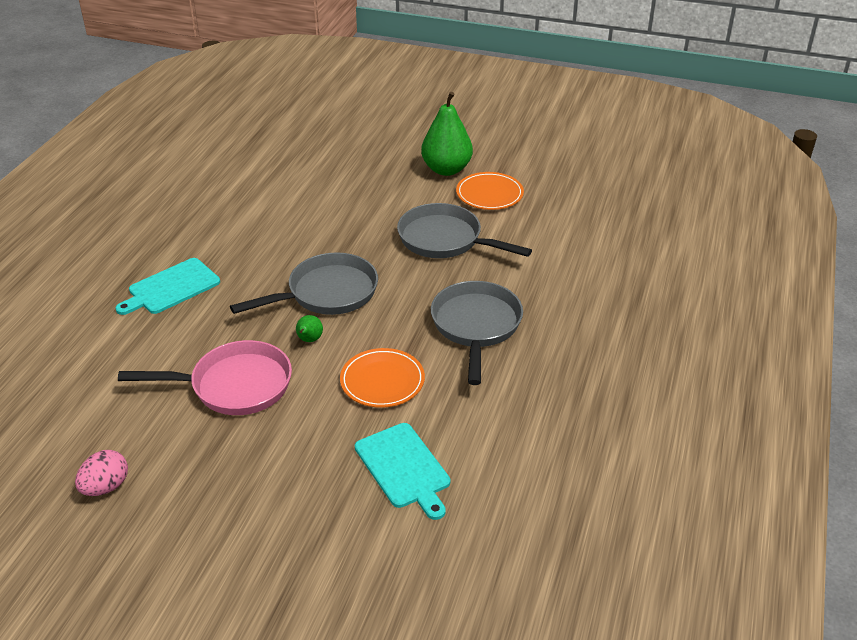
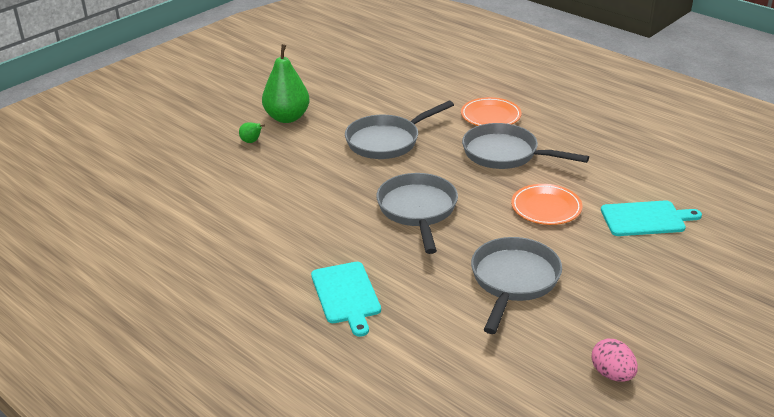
camera: 65 degrees left, 5 degrees down
pink pan [118,340,292,415] -> grey pan [471,237,562,334]
green pear [296,315,323,342] -> green pear moved to [239,122,265,143]
orange plate [456,172,524,210] -> orange plate moved to [461,97,522,126]

